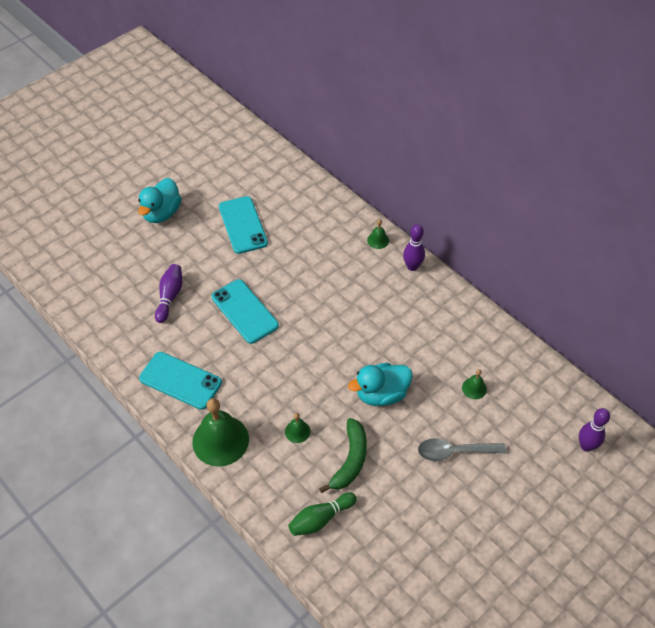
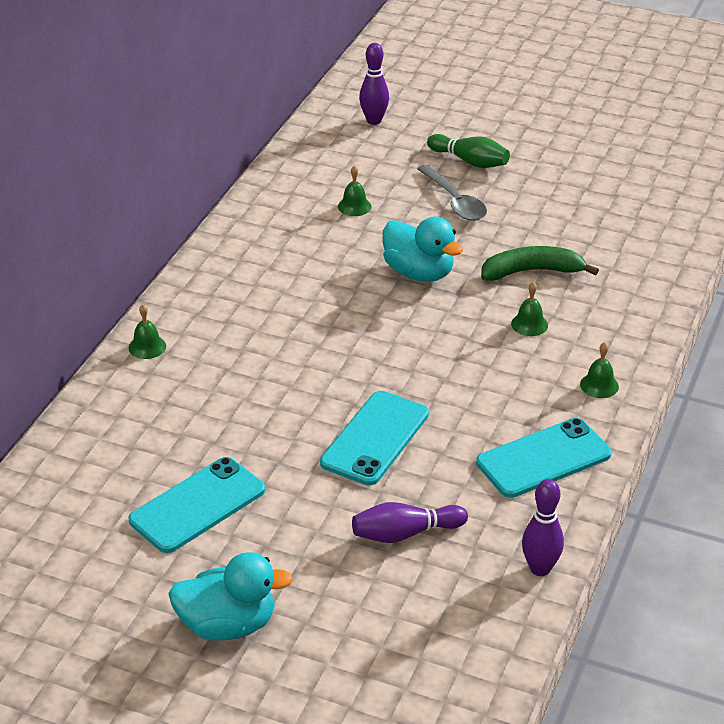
camera: 115 degrees left, 15 degrees down
turquoise phone [139,352,222,410] -> turquoise phone turned 60 degrees clockwise [476,418,612,498]
green bell [192,398,249,467] -> green bell [580,342,619,398], size x0.46
green bowling pin [288,492,357,536] -> green bowling pin moved to [427,134,510,168]
purple bowling pin [403,224,425,271] -> purple bowling pin moved to [522,479,564,576]

